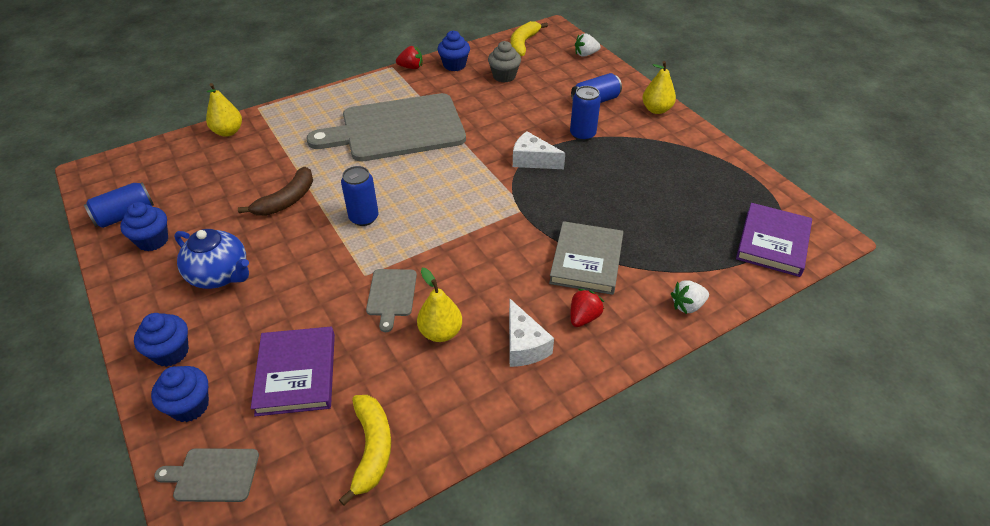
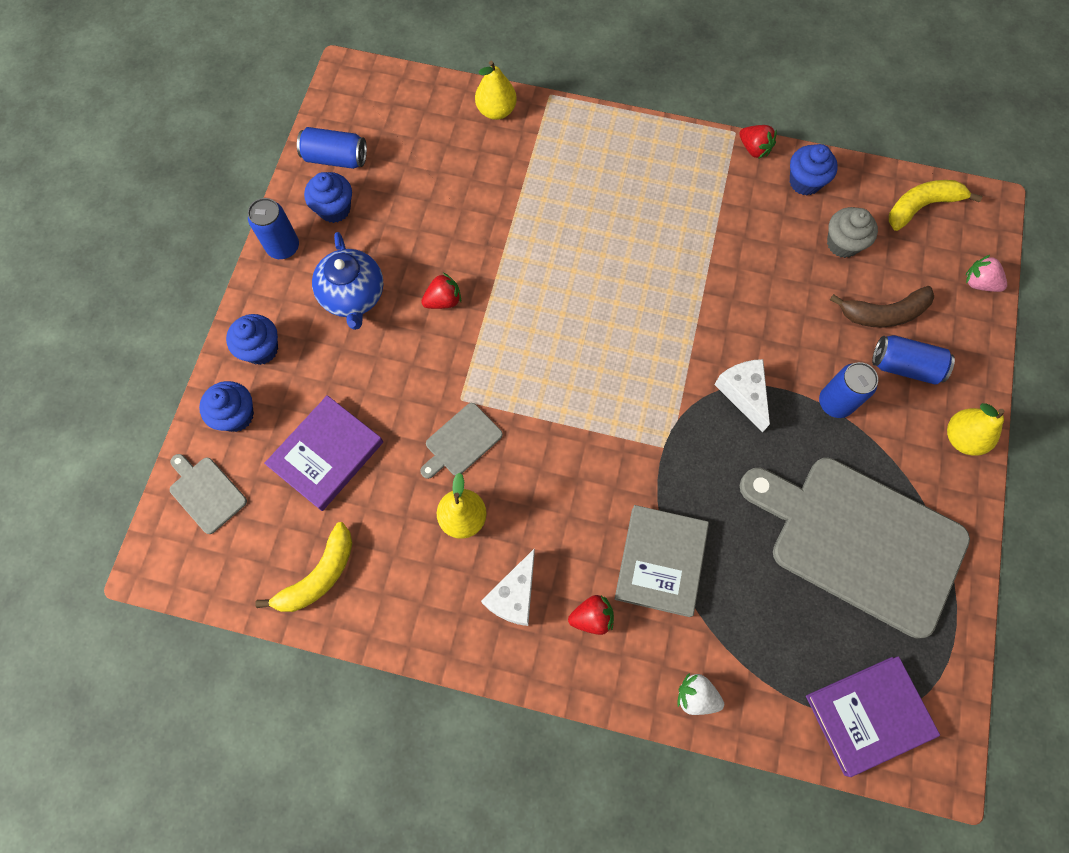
camera: 45 degrees right, 25 degrees up
brown banana [238,167,313,216] -> brown banana moved to [830,286,934,327]
grey cutting board [306,93,466,162] -> grey cutting board moved to [739,458,970,638]
blue can [341,166,379,226] -> blue can moved to [248,198,299,259]
grey book [549,221,623,295] -> grey book turned 45 degrees counterclockwise [615,505,709,617]
white strawberry [575,33,601,57] -> pink strawberry [966,255,1007,292]
none -> red strawberry [421,272,461,309]

